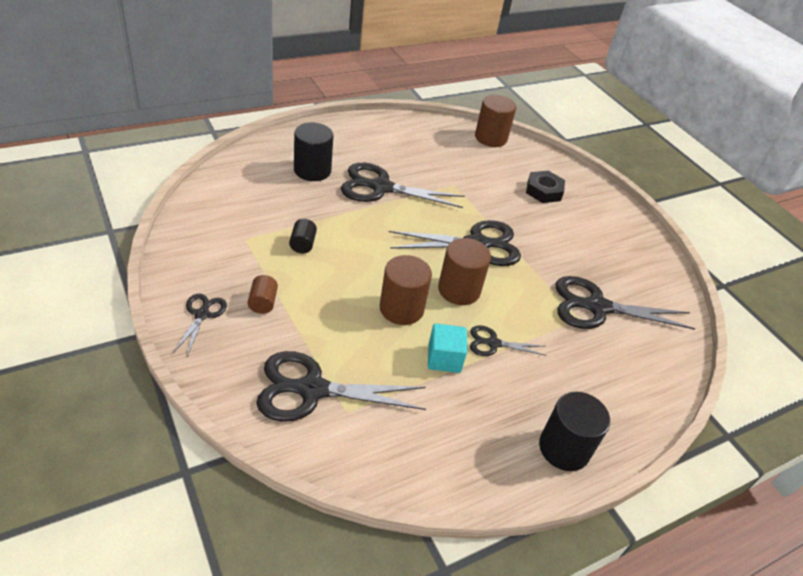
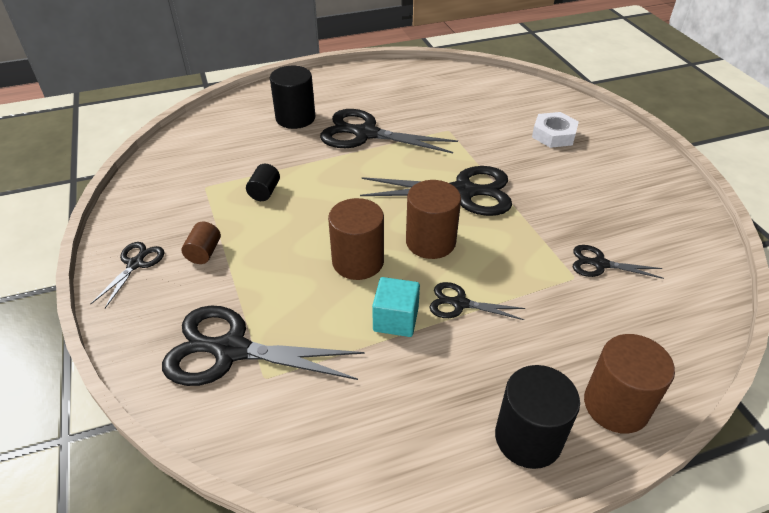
camera: 15 degrees right, 0 degrees up
brown cylinder [475,95,516,147] -> brown cylinder moved to [584,334,675,434]
black nut [526,171,565,203] -> white nut [532,112,579,148]
black scissors [555,276,696,330] -> black scissors [573,245,664,279], size x0.52

